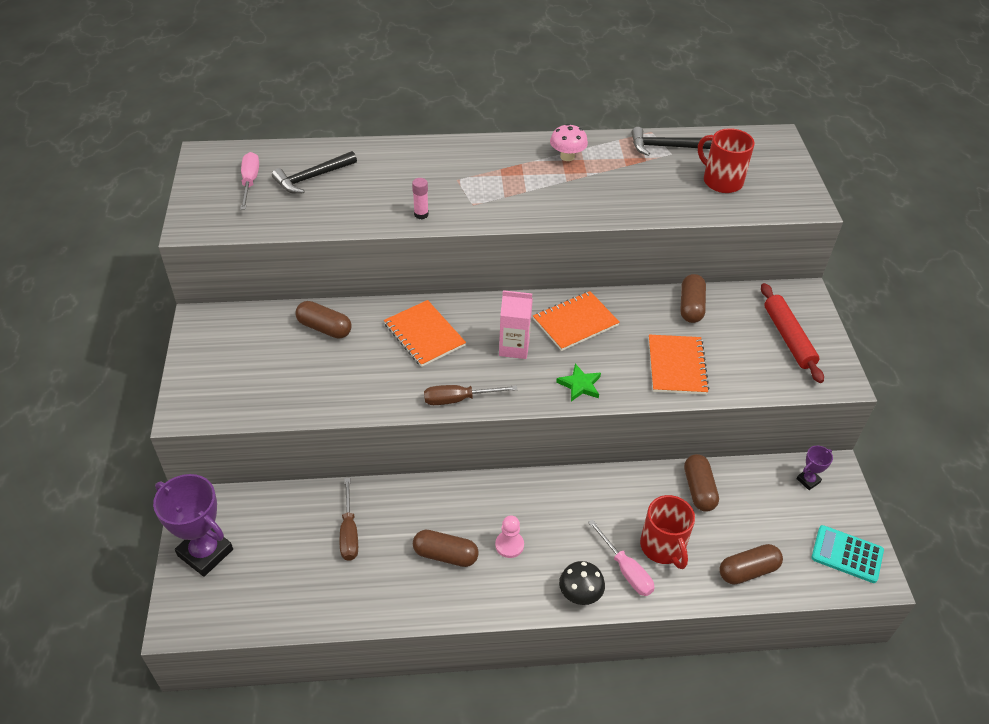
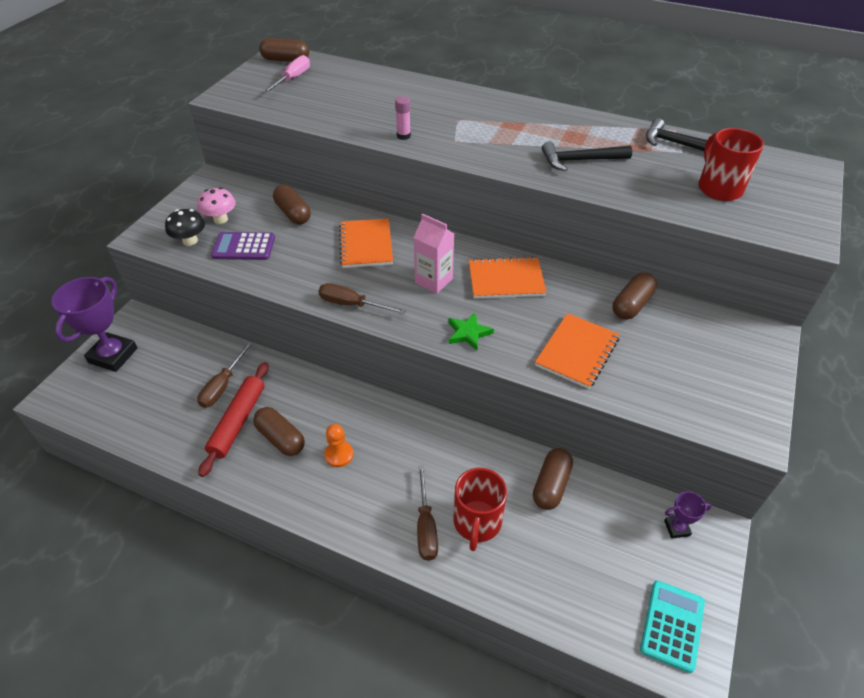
camera: 30 degrees right, 0 degrees up
purple trophy [153,474,233,577] -> purple trophy turned 45 degrees clockwise [51,276,137,372]
black hammer [272,151,357,194] -> black hammer moved to [542,142,632,171]
pink pawn [495,515,524,558] -> orange pawn [324,424,353,467]
pink mushroom [550,124,588,161] -> pink mushroom moved to [197,187,236,224]
black mushroom [559,561,605,605] -> black mushroom moved to [165,209,205,246]
pink screwdriver [588,520,654,596] -> brown screwdriver [417,465,438,561]
brown capsule [719,544,783,584] -> brown capsule moved to [259,38,309,62]
red rolling pin [761,283,824,383] -> red rolling pin moved to [198,362,269,477]
turquoise calculator [811,525,884,583] -> turquoise calculator turned 60 degrees clockwise [640,581,705,673]
none -> purple calculator [211,232,275,260]

